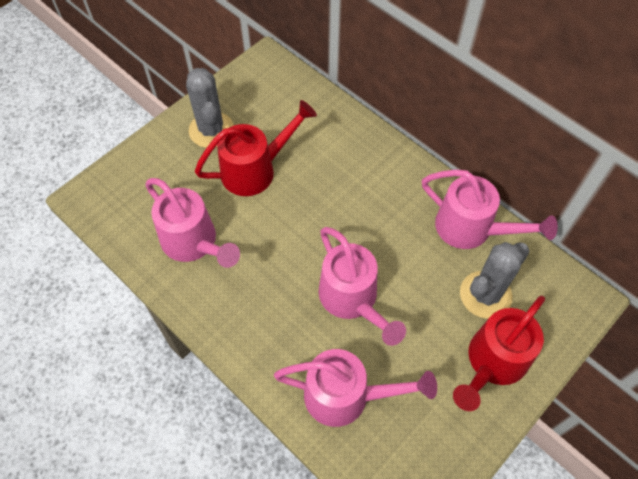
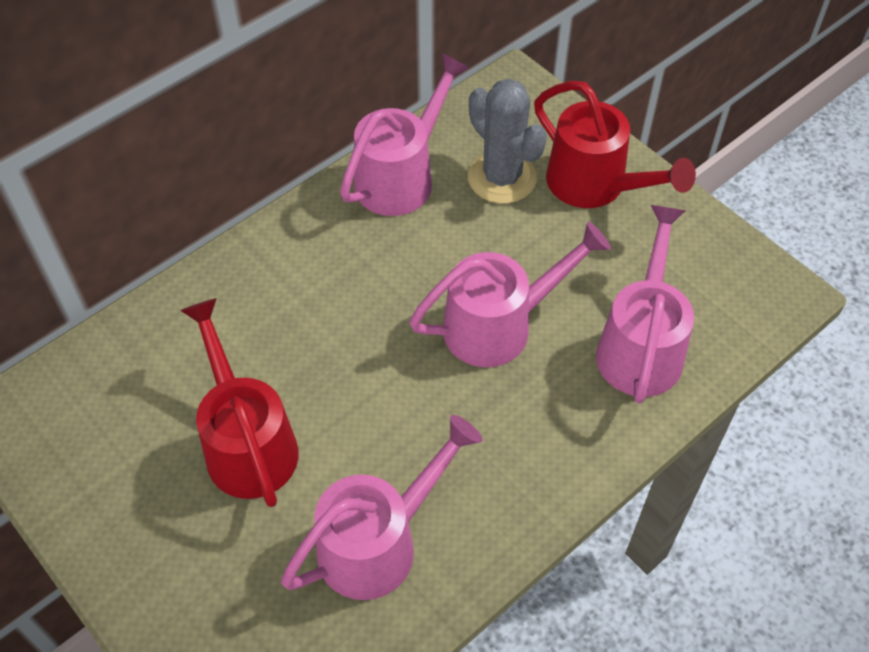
camera: 85 degrees left, 5 degrees down
grey cactus [186,68,234,148] -> none

